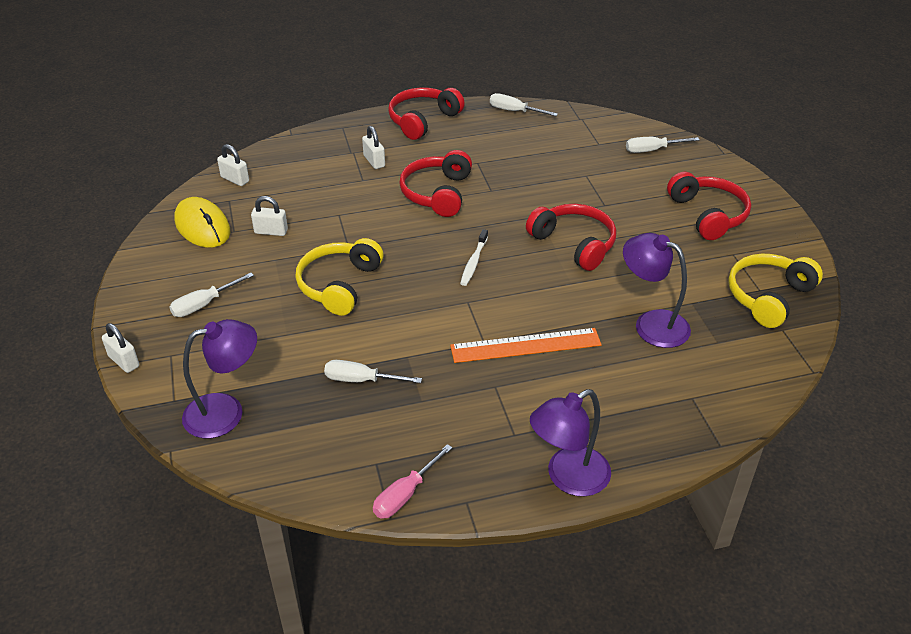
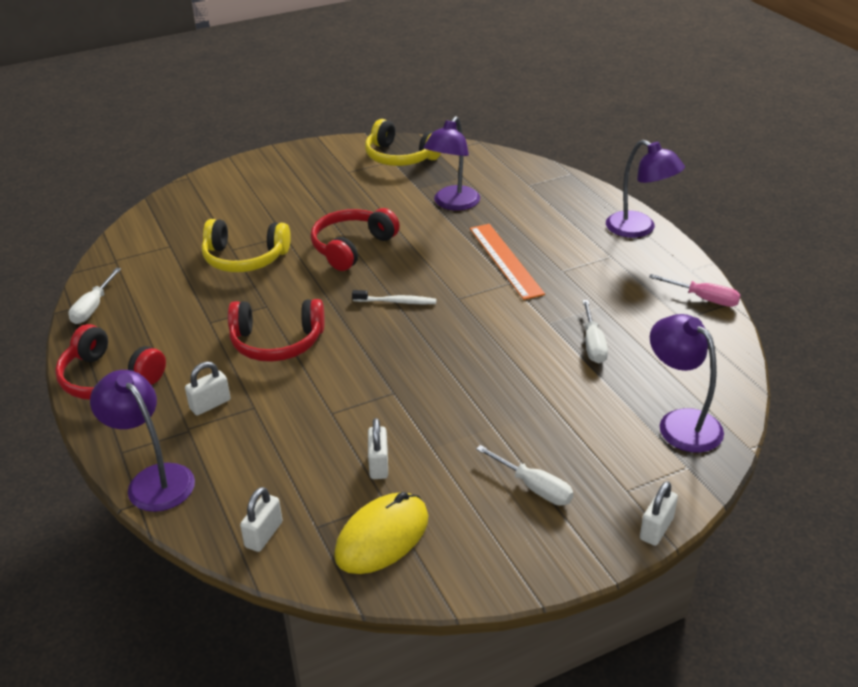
camera: 100 degrees left, 5 degrees down
yellow headphones [295,238,384,316] -> yellow headphones moved to [202,219,291,272]
white screwdriver [626,137,700,153] -> none
red headphones [667,172,751,240] -> none
none -> purple lamp [90,370,195,512]

